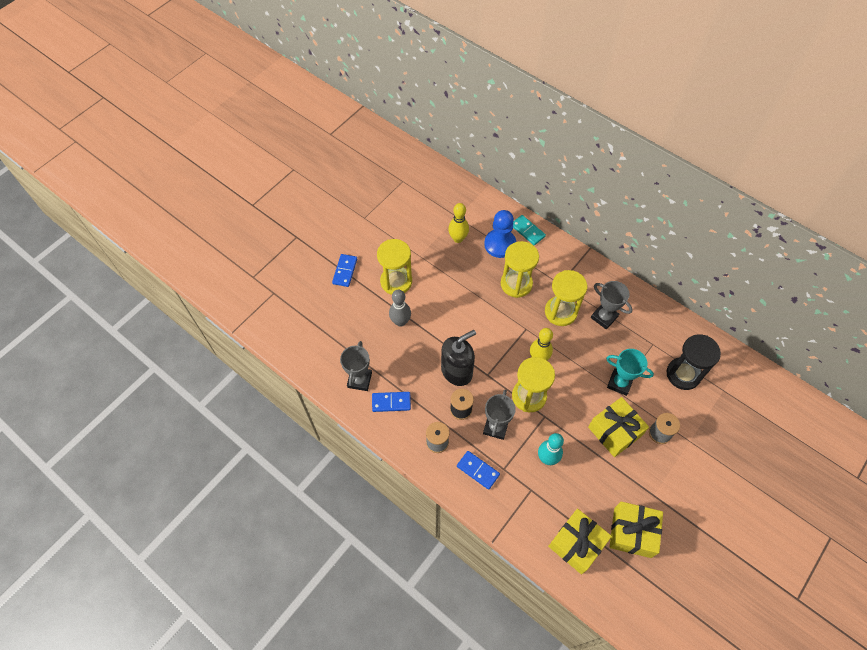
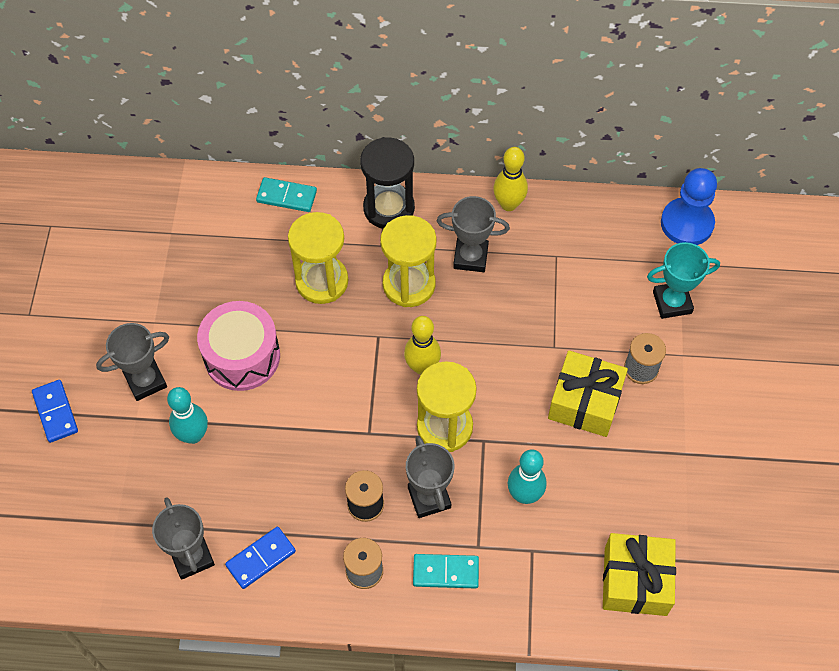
camera: 35 degrees left, 0 degrees up
yellow hourglass [377,239,412,295] -> grey trophy [96,323,169,401]
grey bowling pin [389,289,411,327] -> turquoise bowling pin [167,387,208,444]
black soap dispenser [441,330,476,386] -> none
yellow bowling pin [448,203,469,243] -> yellow bowling pin moved to [493,147,528,211]
blue domino [457,451,500,490] -> turquoise domino [413,554,479,589]
blue pawn [484,210,516,258] -> blue pawn moved to [661,168,717,245]
turquoise trophy [606,349,654,396] -> turquoise trophy moved to [647,242,720,319]
yellow gift [609,501,663,558] -> none
black hourglass [667,334,721,390] -> black hourglass moved to [360,137,415,229]
none -> pink drum [197,301,280,391]

